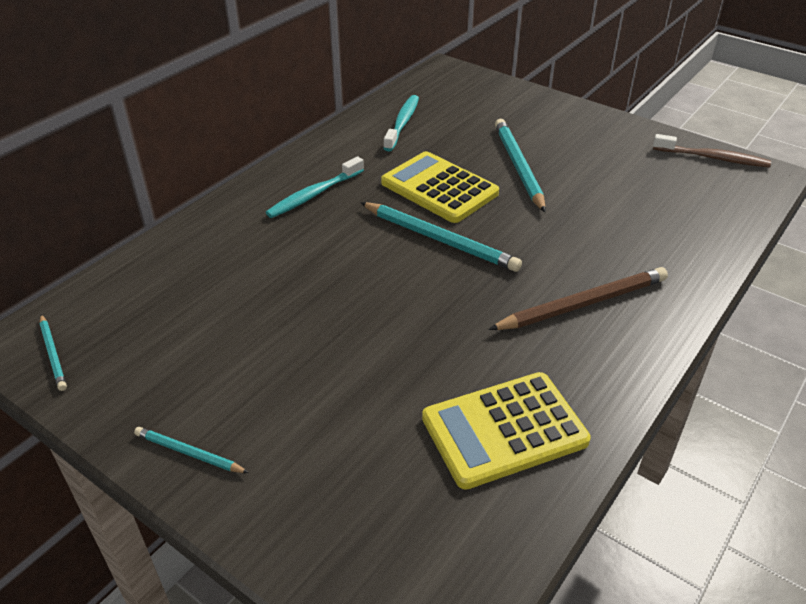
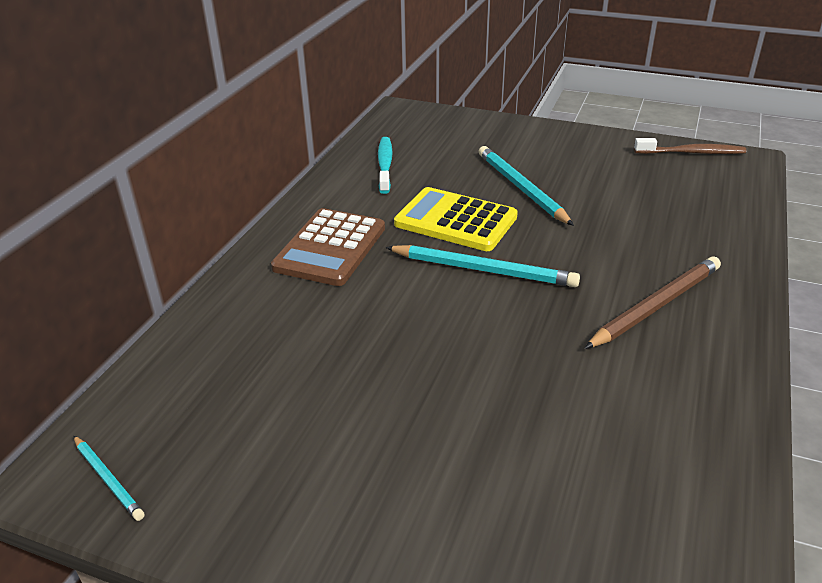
camera: 15 degrees left, 5 degrees down
turquoise pencil [134,427,249,473] -> none
turquoise toothbrush [266,156,364,218] -> brown calculator [271,208,385,286]
yellow calculator [422,372,591,490] -> none

